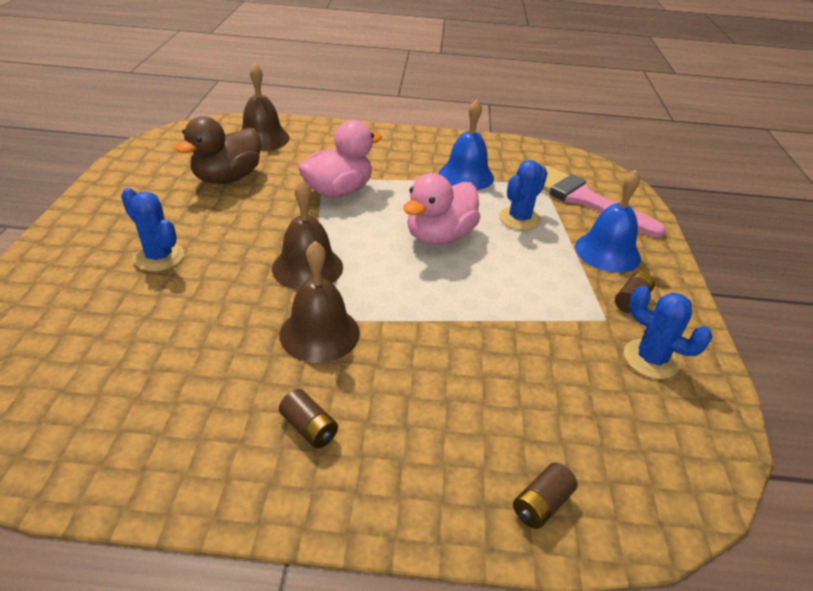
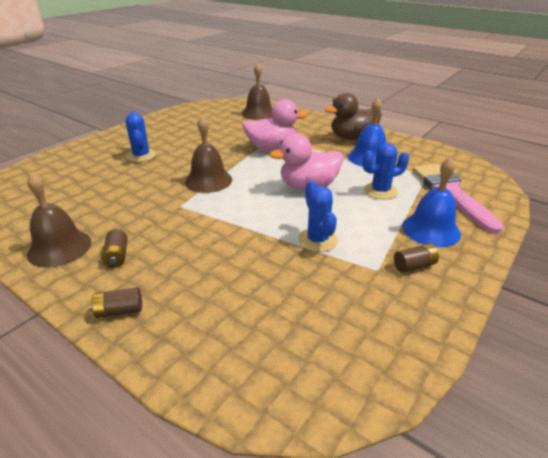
camera: 35 degrees right, 5 degrees down
brown duck [174,116,261,184] -> brown duck moved to [325,93,382,140]
brown bell [279,241,360,363] -> brown bell moved to [27,172,91,268]
brown battery [513,462,577,529] -> brown battery moved to [90,287,142,318]
blue cactus [624,286,712,379] -> blue cactus moved to [298,181,338,252]

